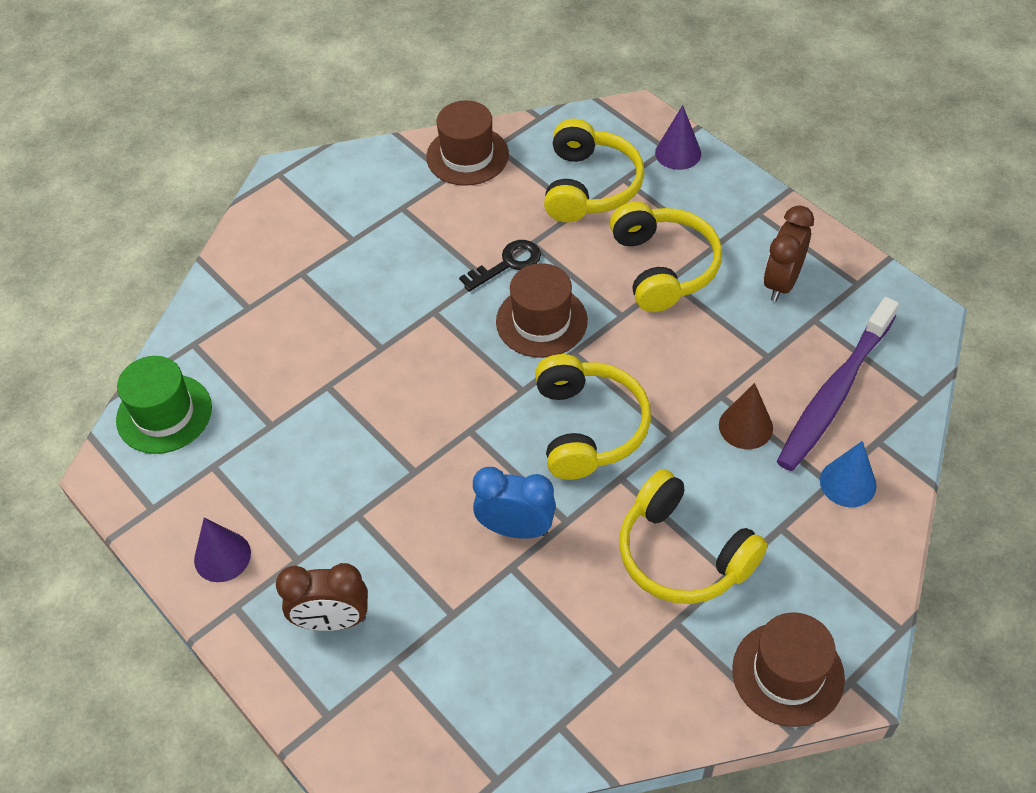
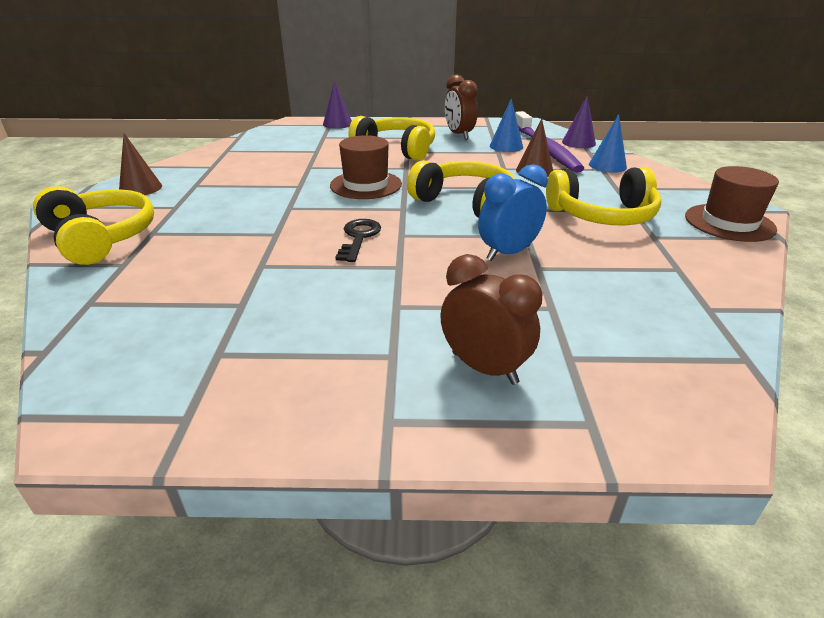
camera: 50 degrees left, 20 degrees down
green hat [116,356,212,454] -> none
purple cone [194,518,251,582] -> purple cone moved to [562,95,596,148]
brown clock [276,563,368,631] -> brown clock turned 90 degrees counterclockwise [440,254,543,385]
brown hat [426,100,509,186] -> none
black key [459,240,541,292] -> black key moved to [335,219,381,262]
yellow headphones [544,119,644,222] -> yellow headphones moved to [33,186,154,265]
none -> brown cone [119,133,162,195]
none -> blue cone [490,99,523,152]

